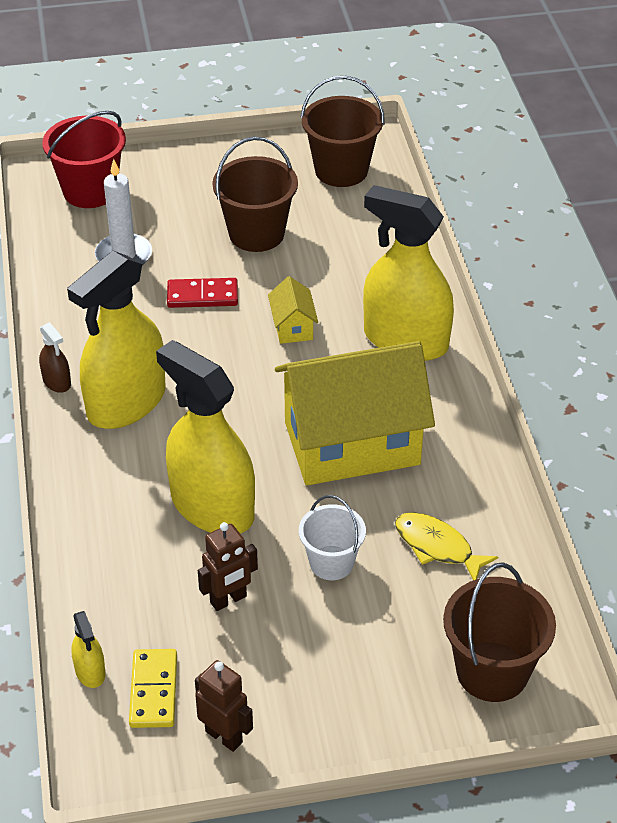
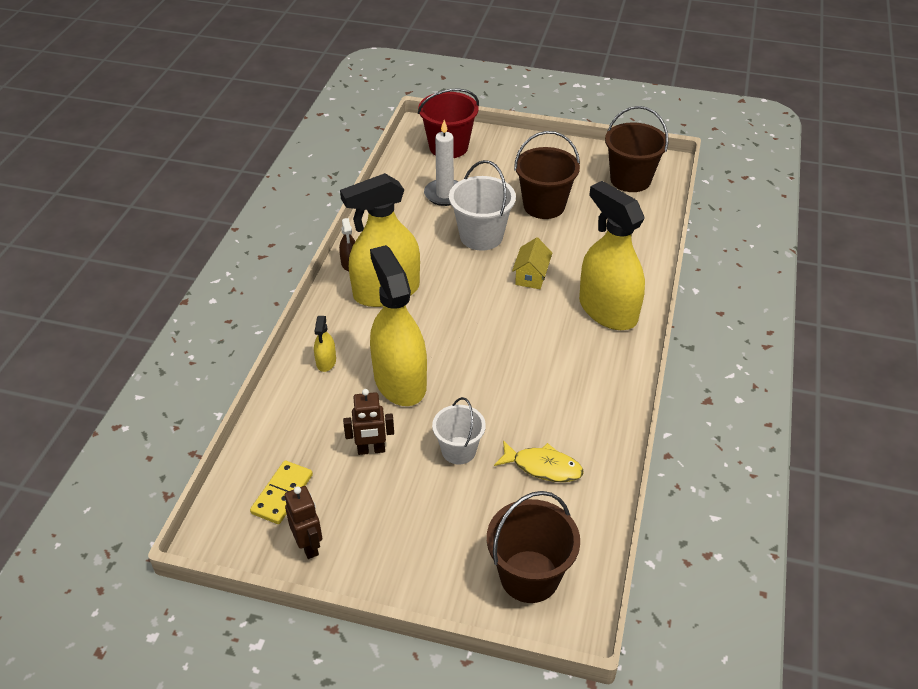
camera: 25 degrees right, 0 degrees up
yellow spray bottle [71,611,106,688] -> yellow spray bottle moved to [314,316,336,372]
red domino [167,278,238,308] -> white bucket [449,160,516,251]
yellow house [275,341,435,485] -> none
yellow fish [395,512,498,580] -> yellow fish turned 135 degrees clockwise [494,440,584,482]

